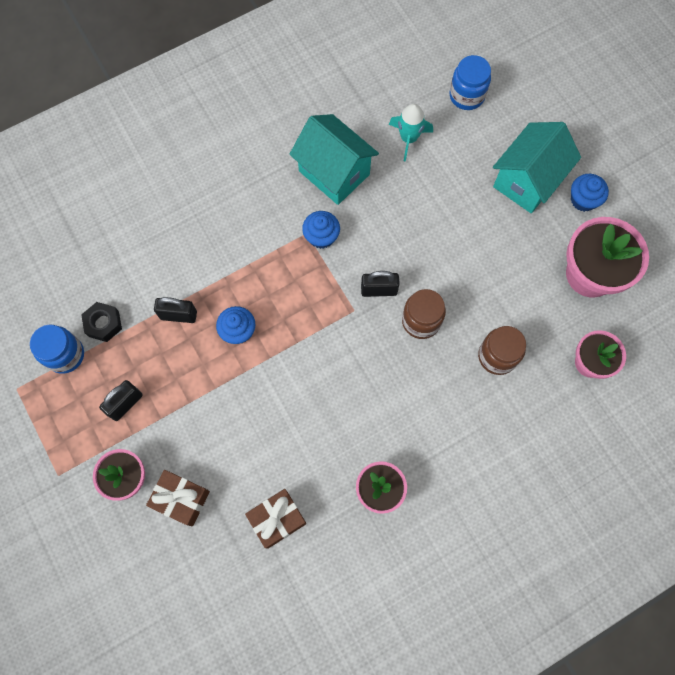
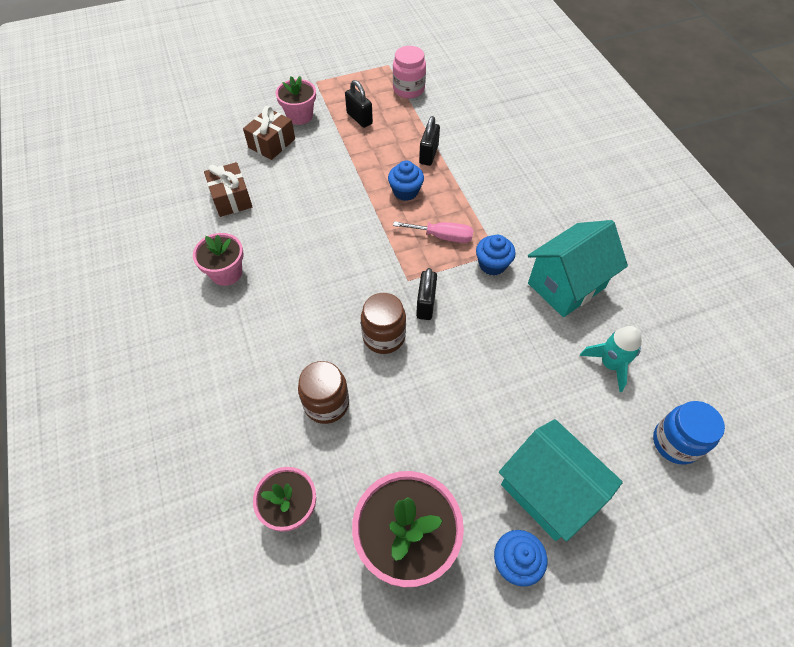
camera: 100 degrees right, 15 degrees down
blue jar [30,325,84,374] -> pink jar [393,46,426,98]
black nut [81,302,122,342] -> none
none -> pink screwdriver [393,221,473,243]

